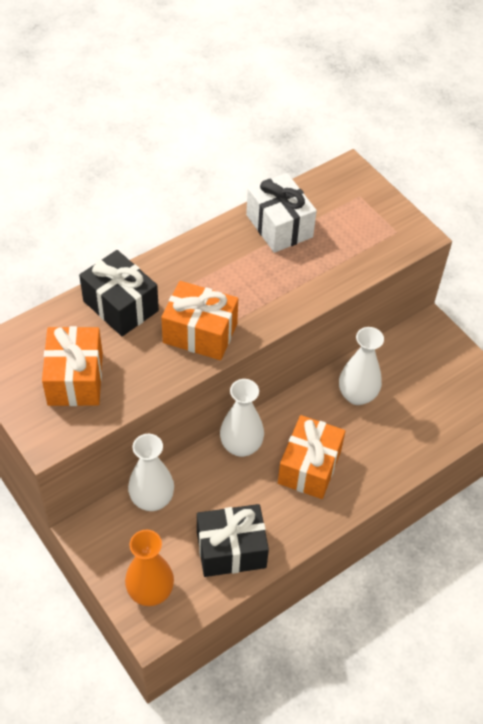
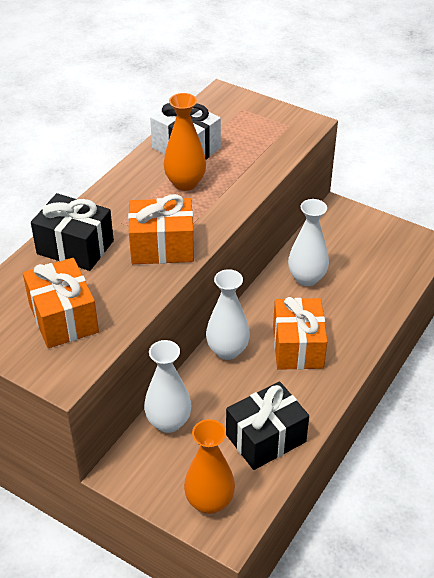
camera: 20 degrees left, 10 degrees down
none -> orange vase [164,93,206,191]

